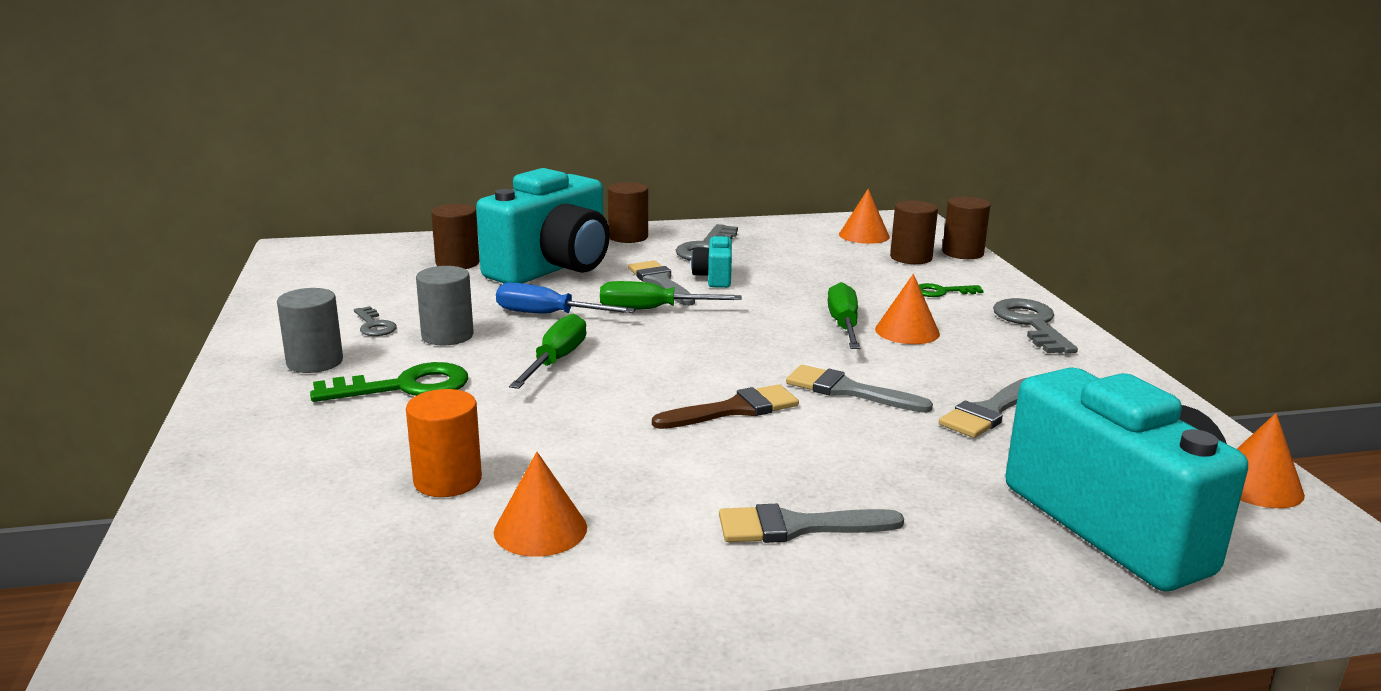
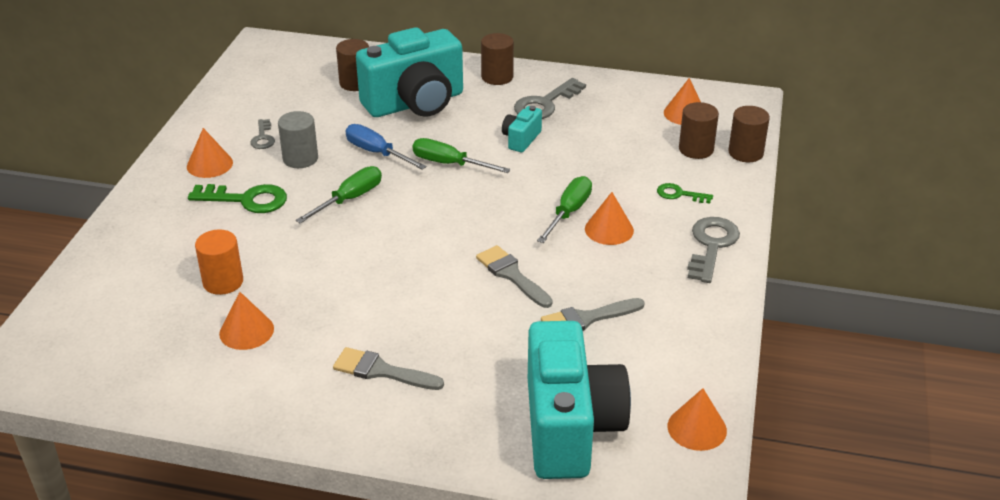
camera: 25 degrees right, 15 degrees up
grey cylinder [277,288,343,373] -> orange cone [187,128,233,178]
grey brush [628,261,695,306] -> none
brown brush [652,384,799,429] -> none

